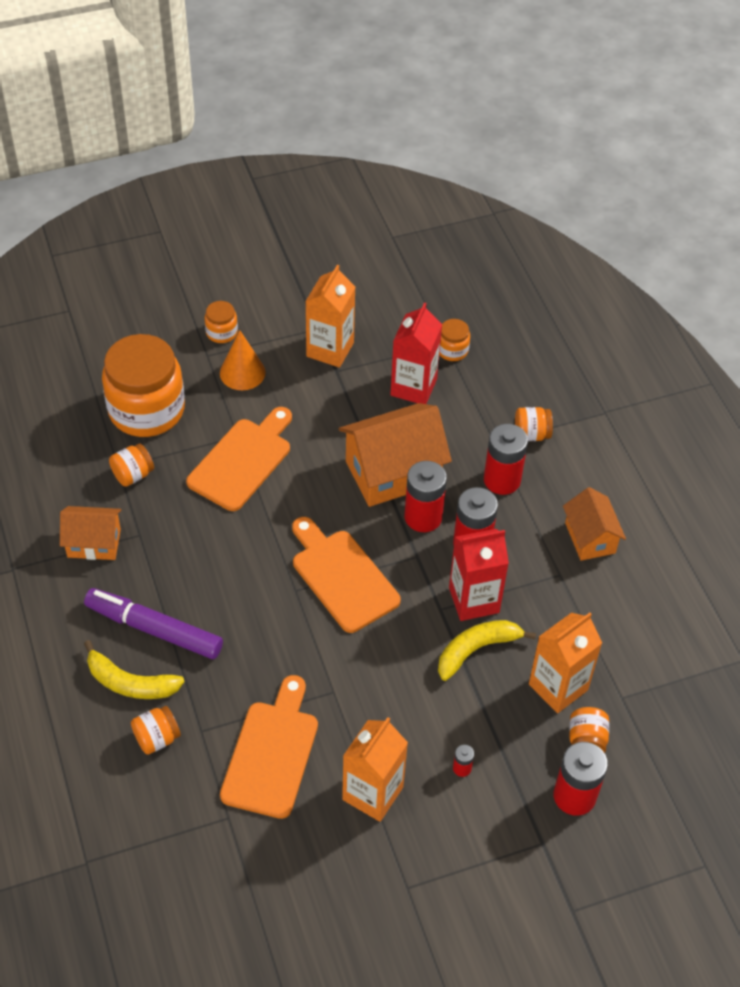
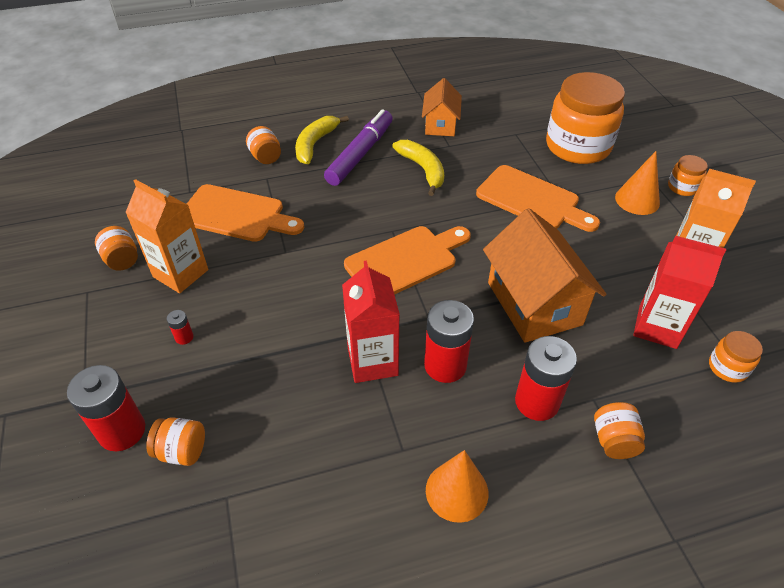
camera: 95 degrees right, 5 degrees down
orange jar [109,444,154,487] -> orange jar moved to [95,226,138,271]
red battery [404,461,447,532] -> none
yellow banana [438,620,536,681] -> yellow banana moved to [392,140,444,196]
orange carton [529,613,602,713] -> none
orange house [563,487,626,561] -> orange cone [426,450,489,523]

